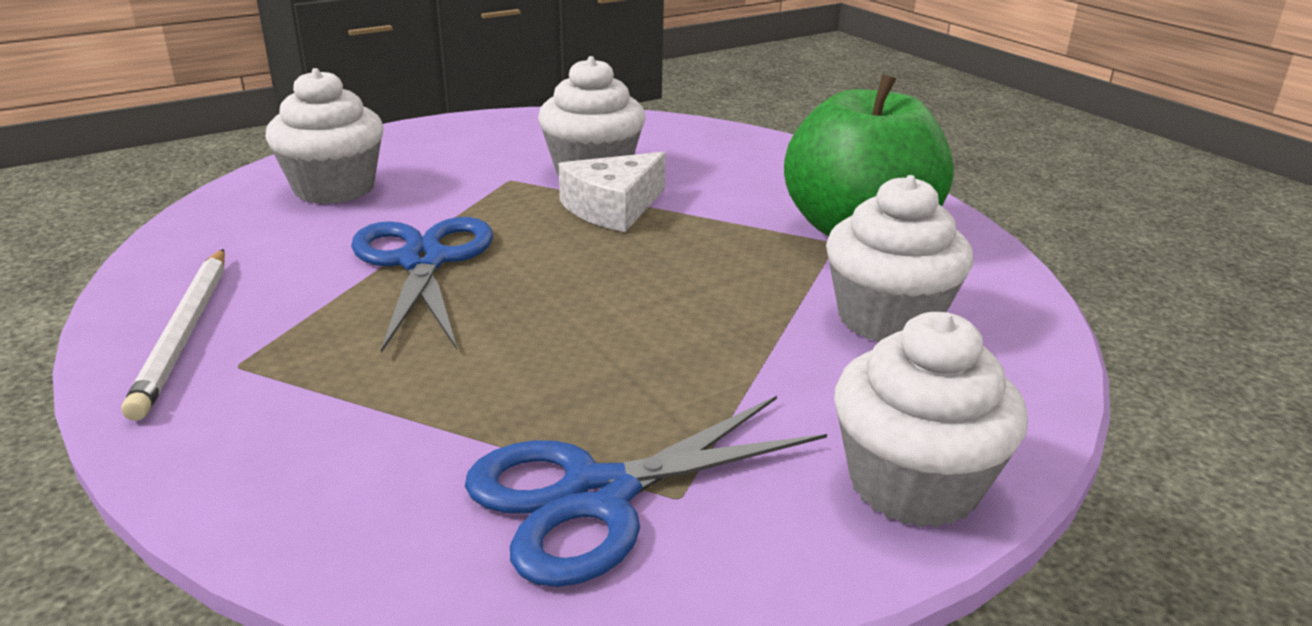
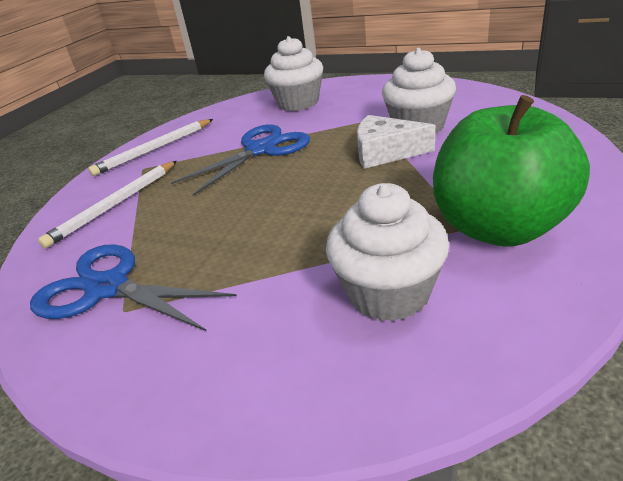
camera: 60 degrees right, 5 degrees up
white cupcake [834,312,1028,527] -> none
none -> white pencil [38,161,177,248]

